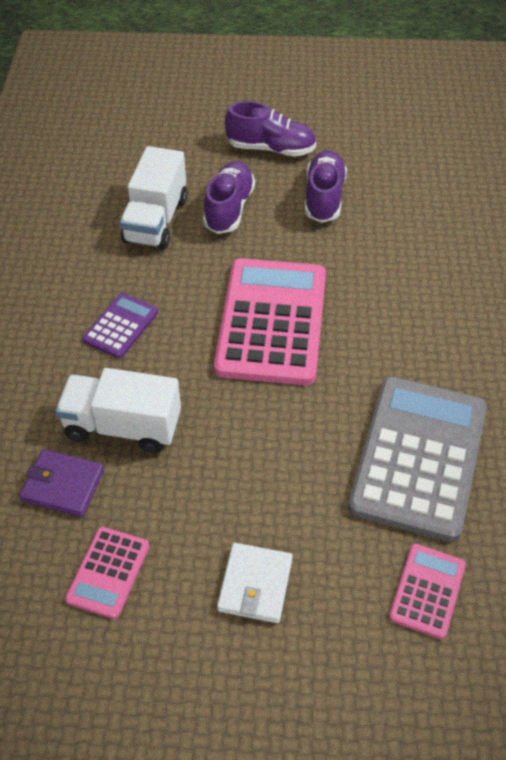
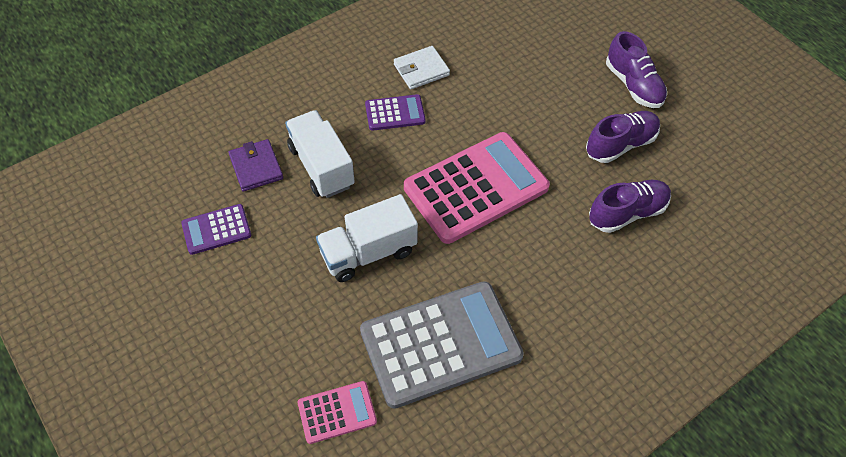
camera: 50 degrees right, 5 degrees up
pink calculator [65,527,150,619] -> purple calculator [181,204,251,255]
white truck [120,146,187,249] -> white truck moved to [316,194,418,282]
purple shoe [203,161,255,234] -> purple shoe moved to [589,180,671,233]
white wallet [217,543,293,623] -> white wallet moved to [394,46,450,89]

